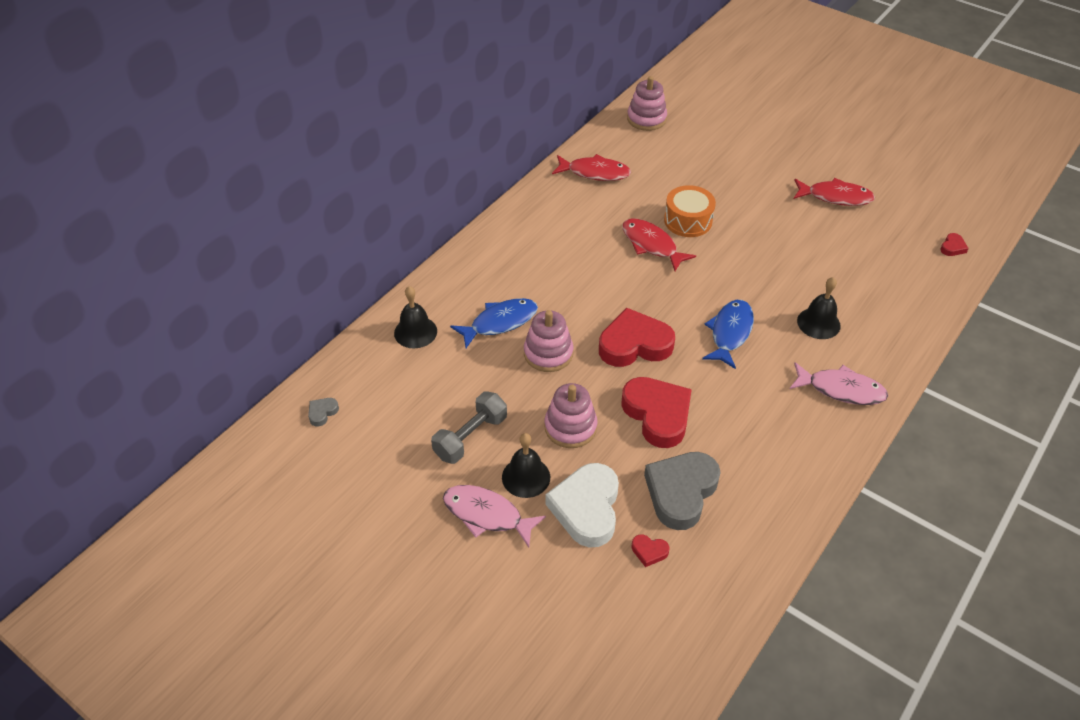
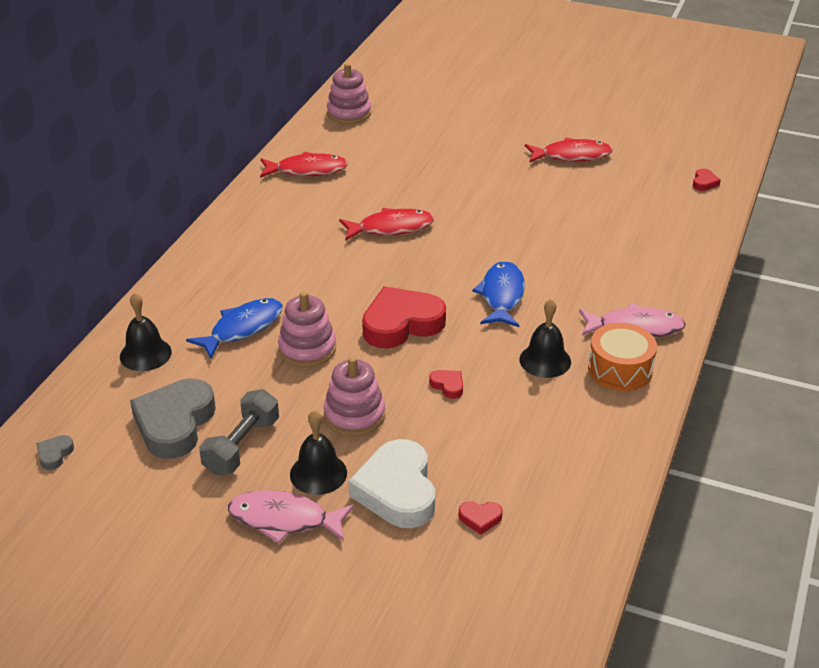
camera: 15 degrees left, 10 degrees down
red heart [621,377,692,448] -> red heart [429,370,463,399], size x0.42
red fish [622,219,696,271] -> red fish turned 135 degrees clockwise [339,208,434,241]
grey heart [644,452,721,530] -> grey heart moved to [130,378,216,459]
orange drum [664,185,716,237] -> orange drum moved to [588,323,657,391]
black bell [797,277,841,339] -> black bell moved to [519,299,571,378]

